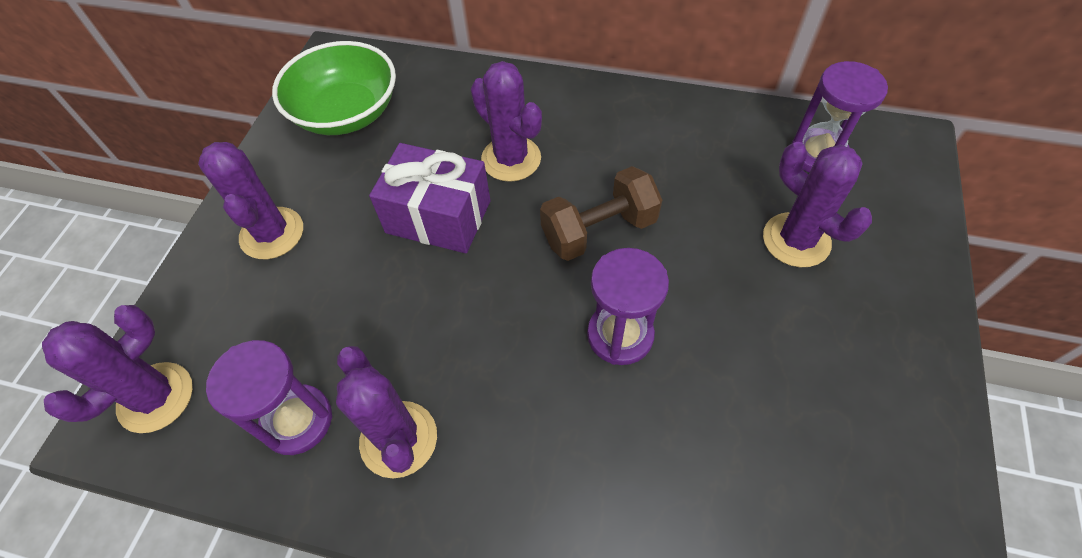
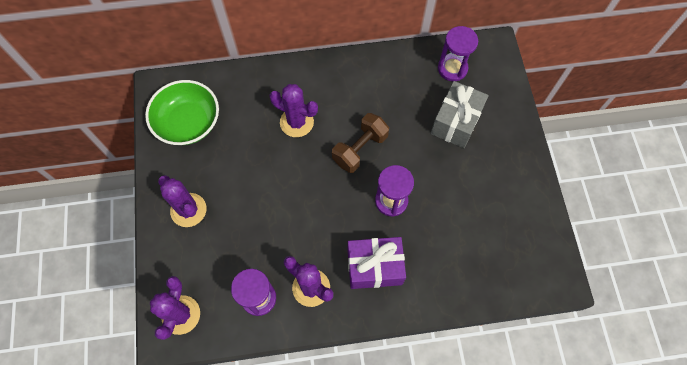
camera: 25 degrees left, 10 degrees up
purple gift [369,143,490,253] -> purple gift moved to [348,237,406,289]
purple cactus [763,142,872,267] -> grey gift [431,81,489,148]

